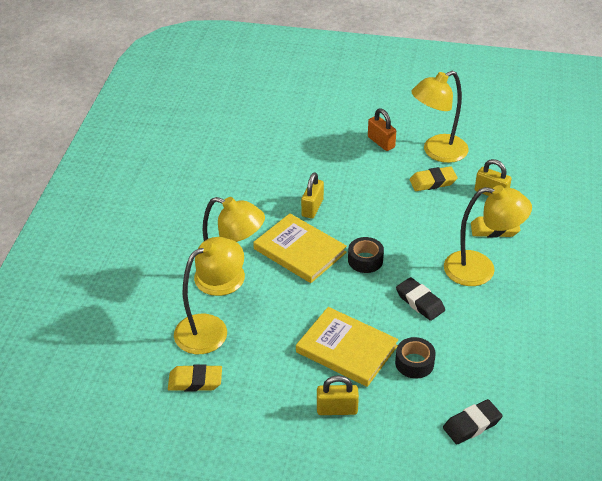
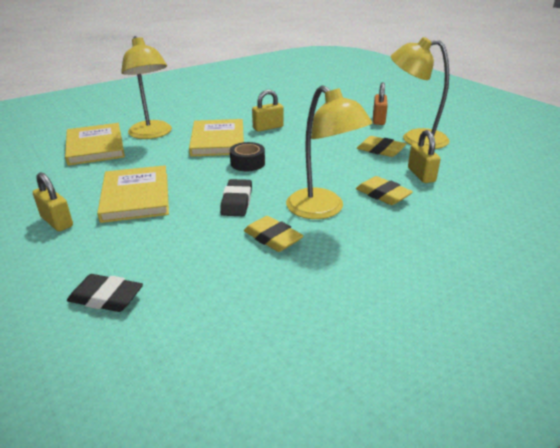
camera: 45 degrees right, 10 degrees down
yellow eraser [168,364,222,392] -> yellow eraser moved to [244,216,303,252]
yellow lamp [174,237,244,354] -> yellow book [65,123,125,166]
black tape [395,337,436,379] -> none

